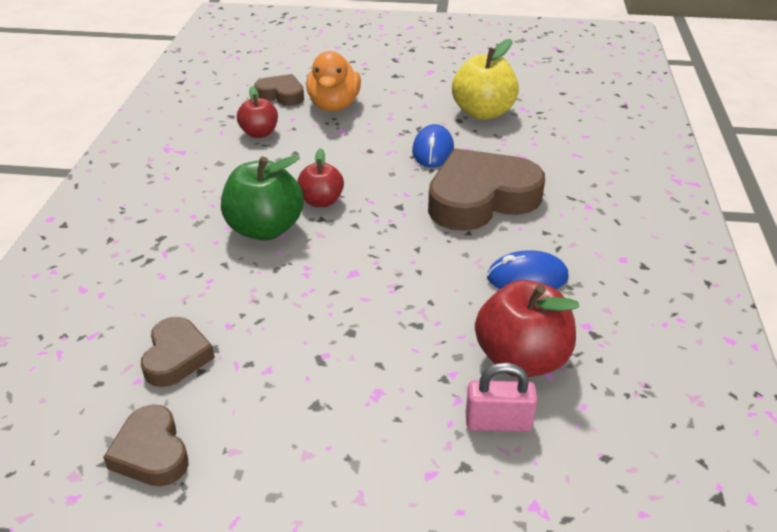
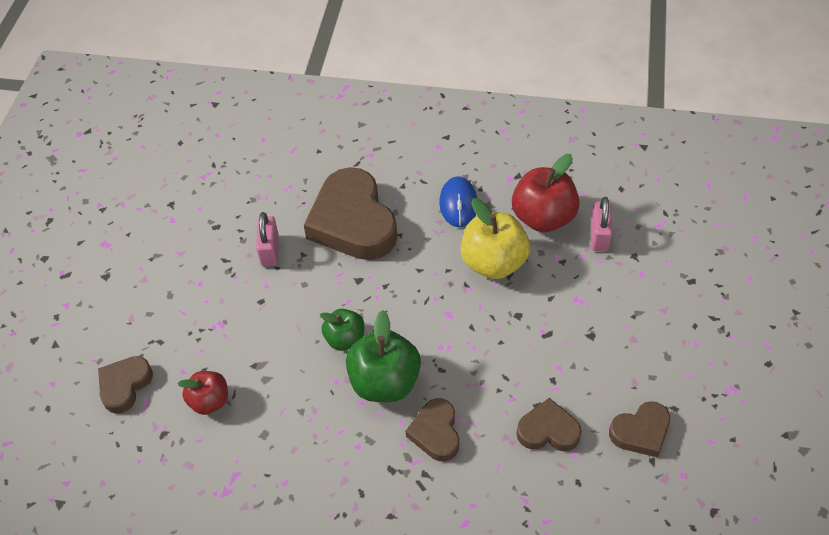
camera: 85 degrees left, 15 degrees up
red apple [297,148,344,207] -> green apple [320,309,365,351]
orange duck [306,51,361,112] -> none
blue mouse [412,124,454,168] -> pink padlock [256,212,279,267]
yellow apple [452,39,519,120] -> yellow apple moved to [460,198,530,279]
none -> brown heart [406,398,459,462]

